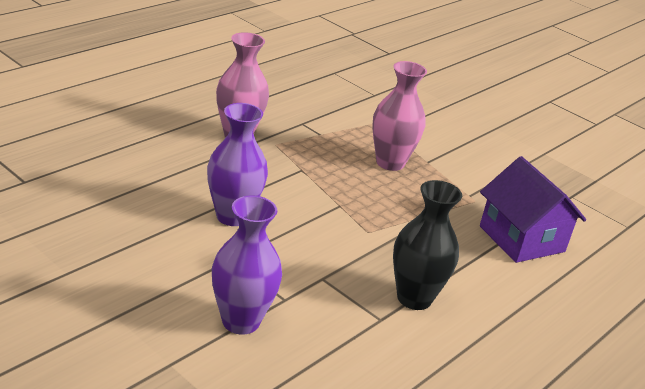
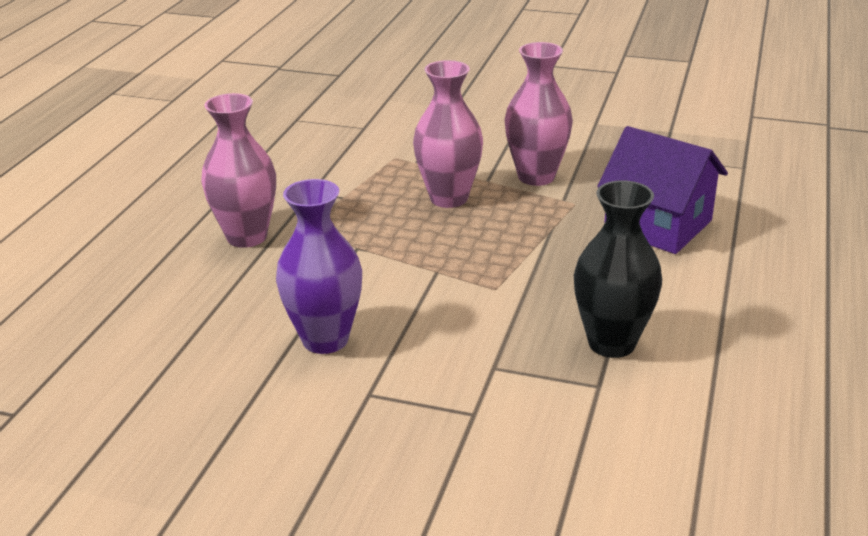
camera: 20 degrees left, 0 degrees up
purple vase [212,195,282,334] -> none
none -> pink vase [505,42,573,186]

